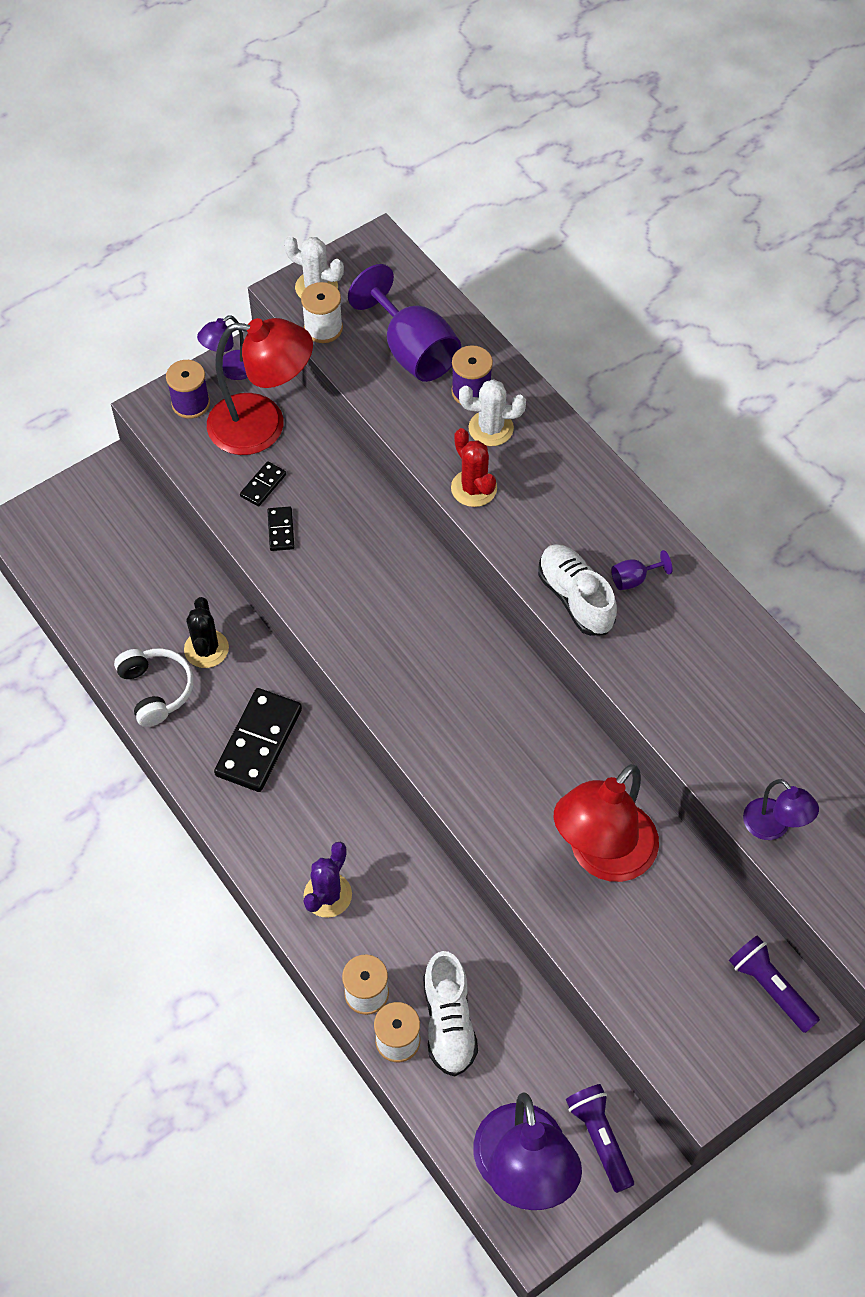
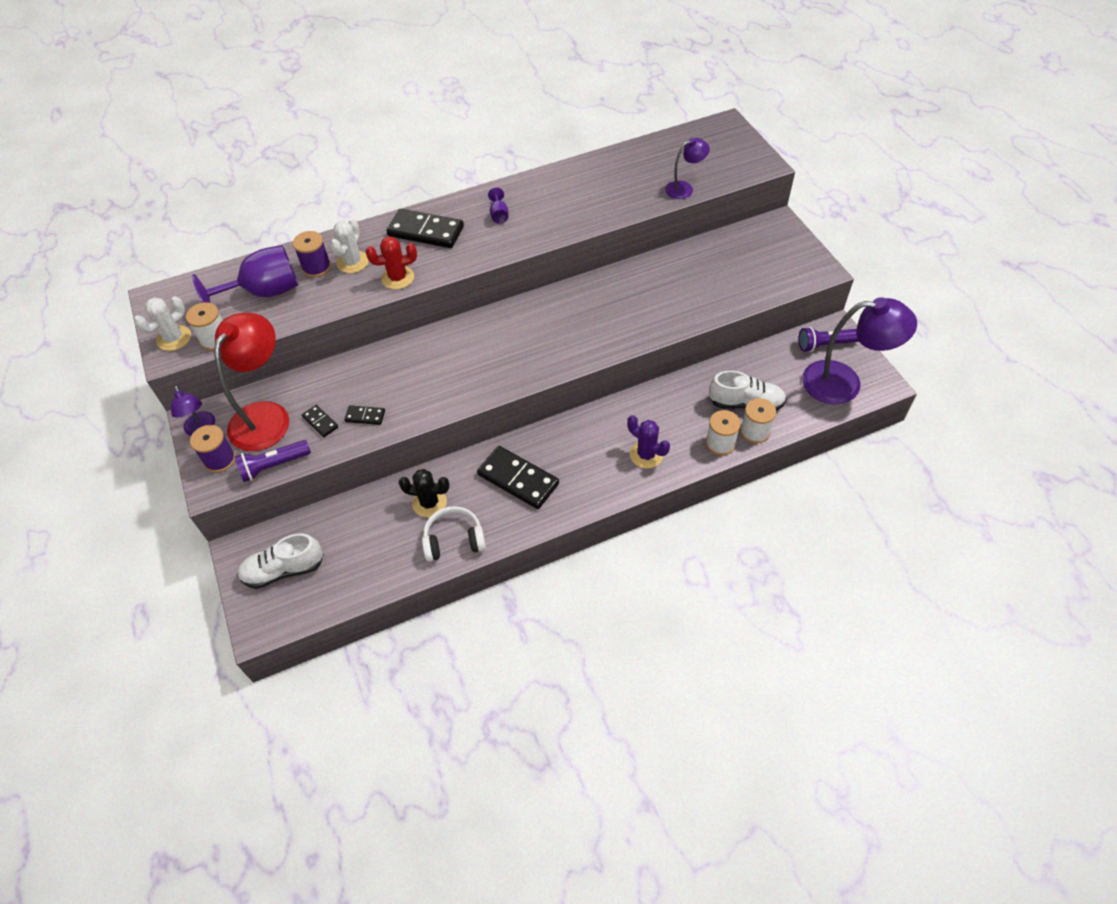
camera: 75 degrees left, 5 degrees down
white shoe [538,544,617,636] -> white shoe moved to [237,534,324,589]
red lamp [554,764,659,882] -> none
purple flashlight [729,935,820,1033] -> purple flashlight moved to [234,440,311,482]
none -> black domino [387,209,464,248]

